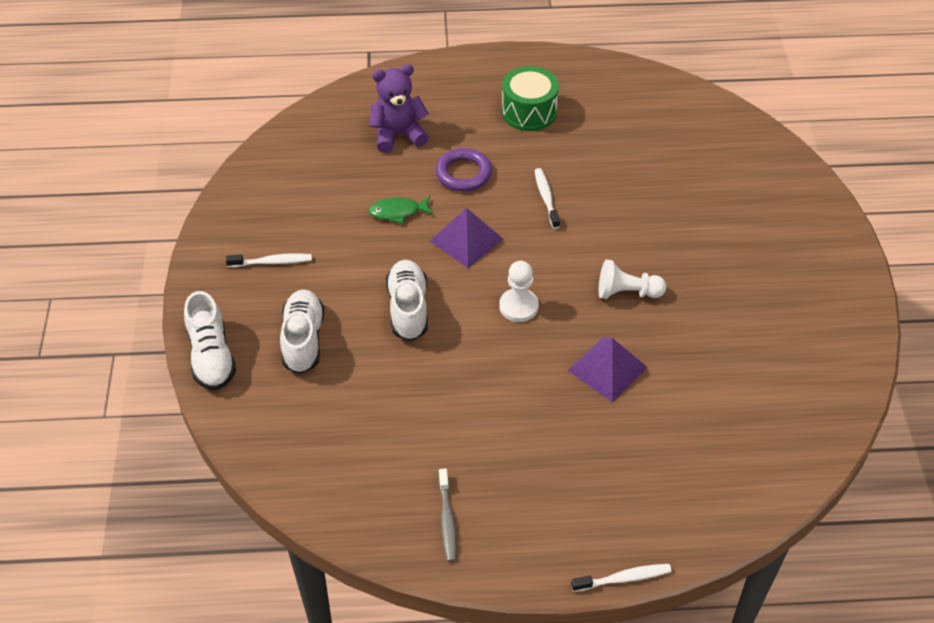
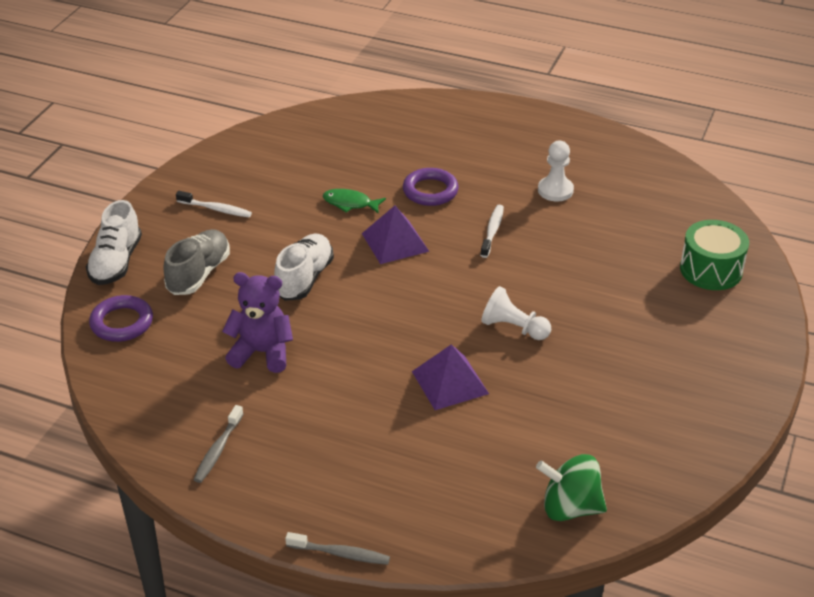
camera: 25 degrees right, 10 degrees down
white shoe [280,289,325,374] -> grey shoe [164,229,230,295]
purple teddy bear [369,64,429,153] -> purple teddy bear moved to [222,272,293,373]
white pawn [499,261,539,322] -> white pawn moved to [538,141,574,201]
green drum [501,66,559,131] -> green drum moved to [680,220,749,290]
white toothbrush [571,564,672,592] -> grey toothbrush [285,532,390,565]
none -> purple ring [89,295,153,342]
none -> green spinning top [536,454,607,521]

